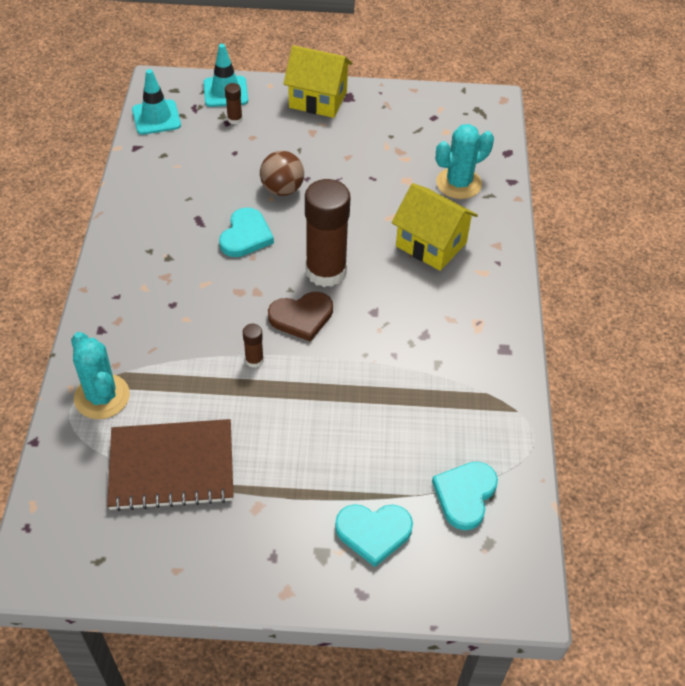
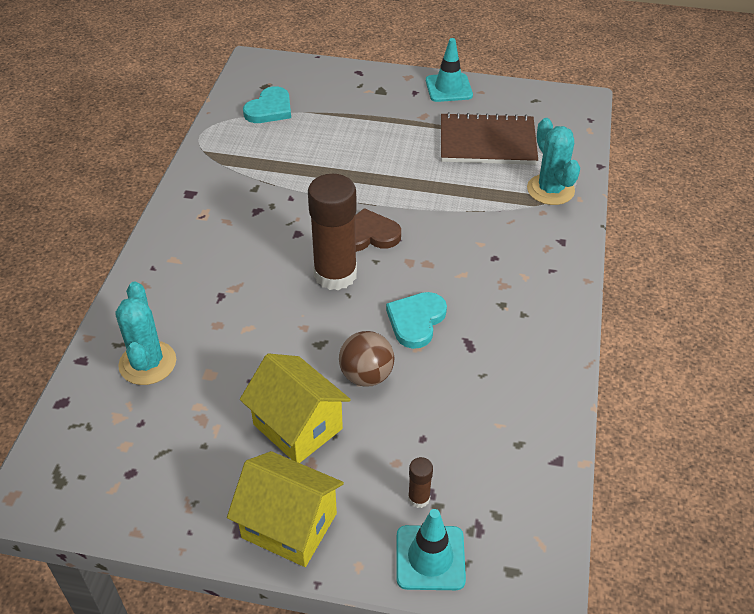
camera: 170 degrees left, 5 degrees down
turquoise traffic cone [132,69,181,135] -> turquoise traffic cone moved to [426,38,473,102]
brown glue stick [243,324,264,368] -> none
turquoise heart [335,504,413,567] -> none
yellow house [392,183,478,271] -> yellow house moved to [240,353,351,463]
turquoise cactus [436,124,494,199] -> turquoise cactus turned 75 degrees counterclockwise [116,282,176,385]

